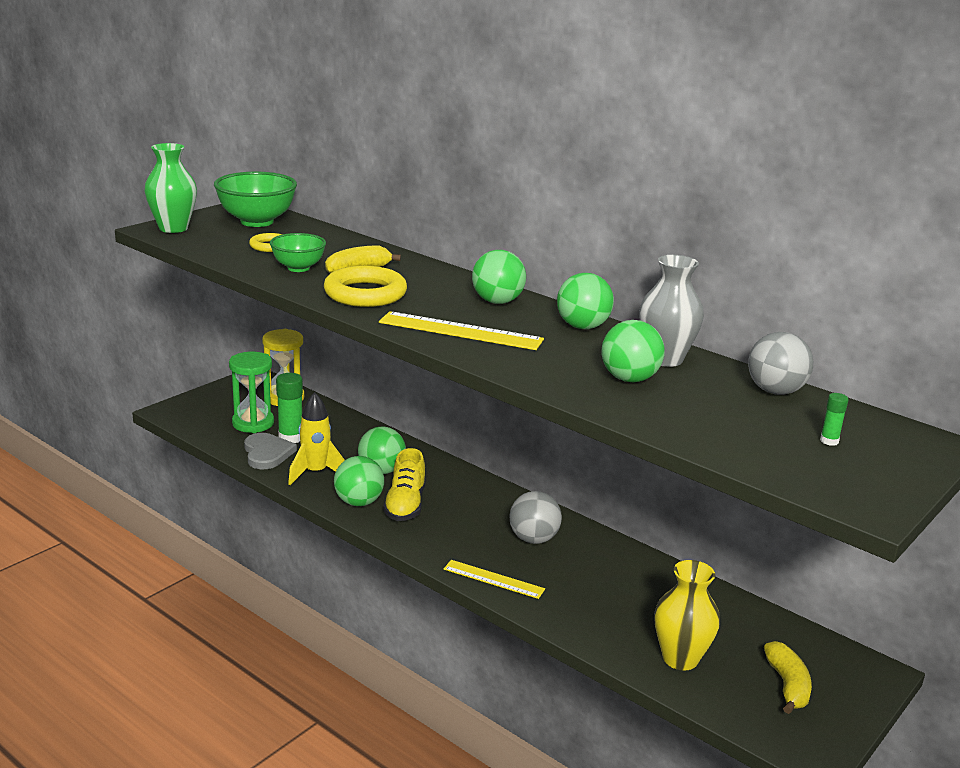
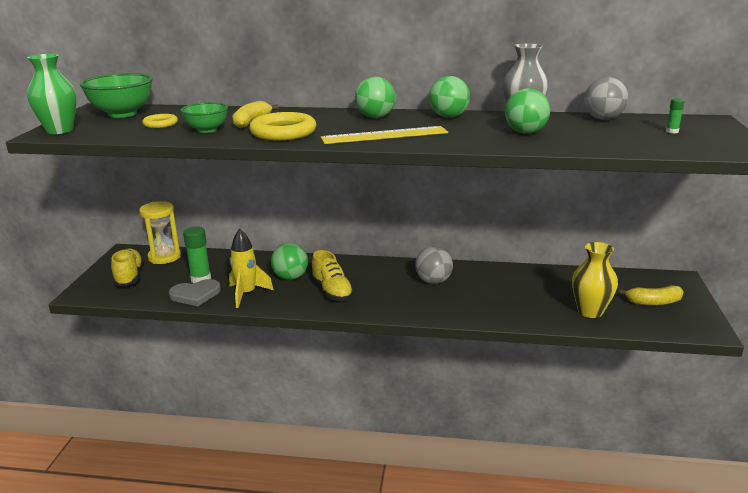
camera: 30 degrees left, 0 degrees up
green hourglass [229,352,274,433] -> none
grey heart [244,433,297,469] -> grey heart turned 120 degrees clockwise [169,279,221,306]
green ball [334,456,384,506] -> none
yellow ruler [444,560,545,599] -> none
yellow banana [764,641,812,714] -> yellow banana turned 120 degrees clockwise [618,285,684,306]
none -> yellow shoe [111,249,143,286]

